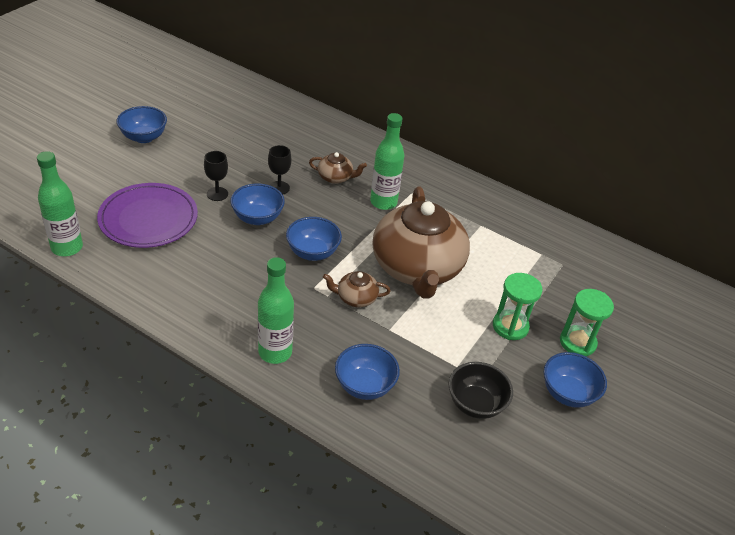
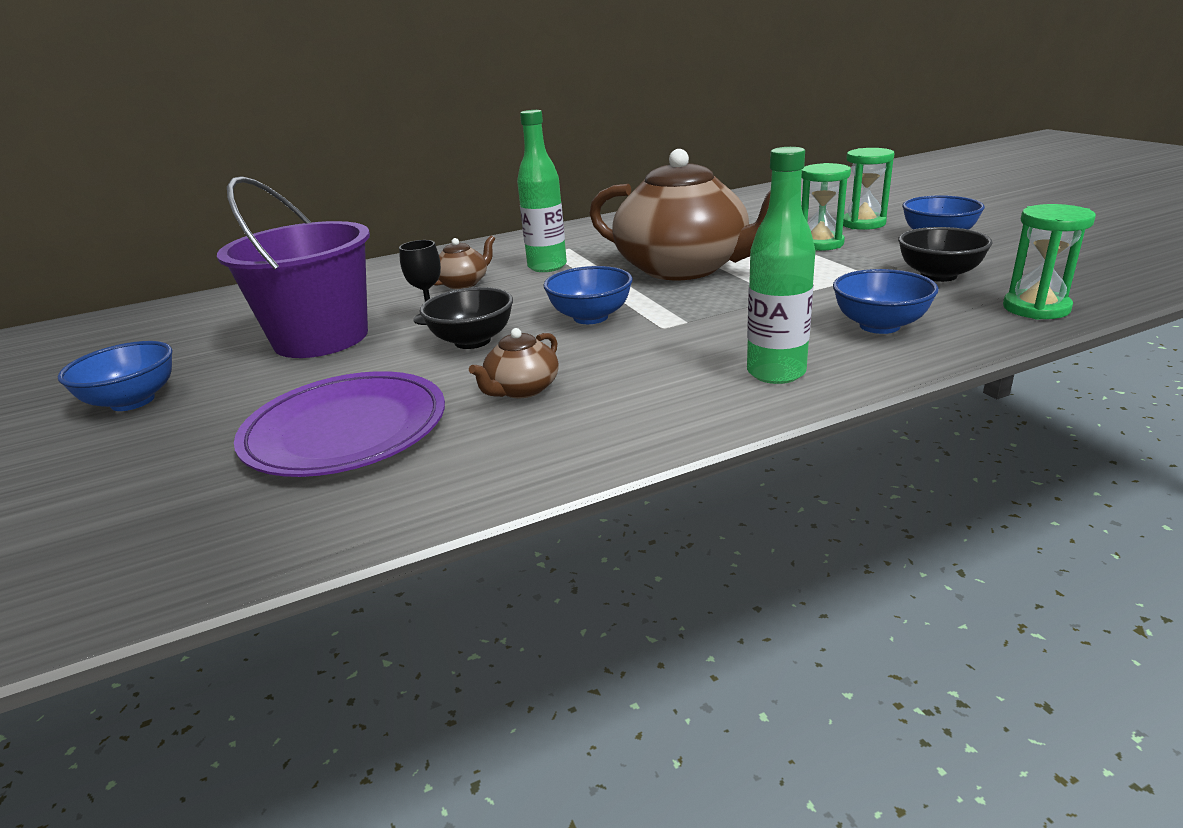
camera: 50 degrees left, 15 degrees down
green bottle [37,151,83,256] -> none
black goblet [204,151,228,201] -> none
blue bowl [230,184,285,225] -> black bowl [420,287,513,349]
brown teapot [323,271,391,307] -> brown teapot moved to [469,328,559,398]
none -> purple bucket [217,176,370,358]
none -> green hourglass [1003,204,1096,320]

